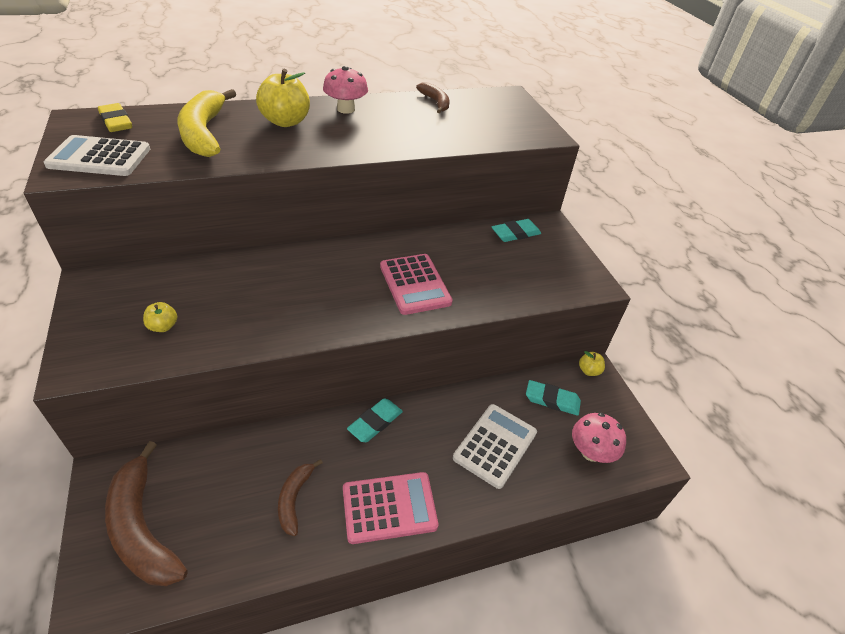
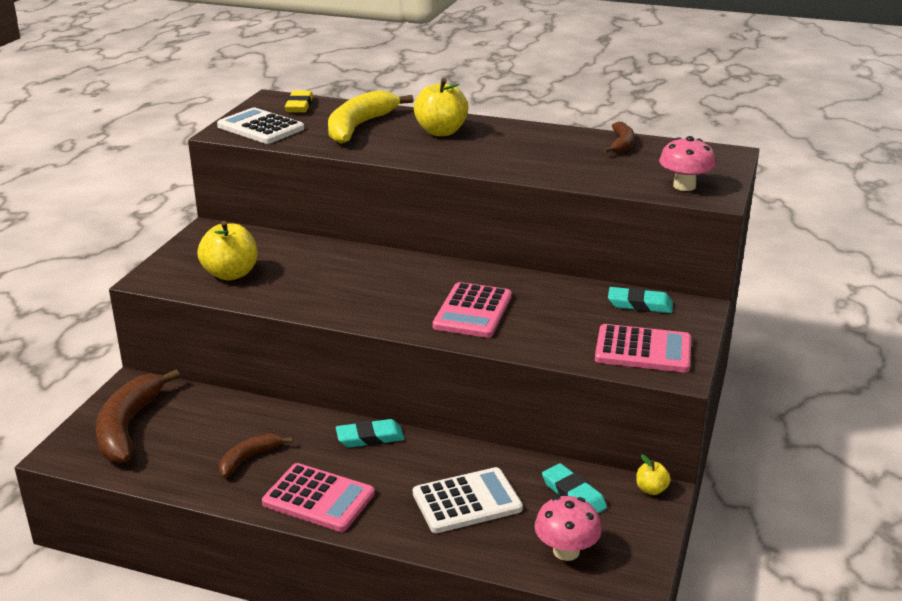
camera: 40 degrees right, 15 degrees down
yellow apple [143,302,177,332] -> yellow apple [197,221,257,281], size x2.00
pink mushroom [323,66,368,114] -> pink mushroom moved to [659,136,716,191]
none -> pink calculator [595,324,691,373]

